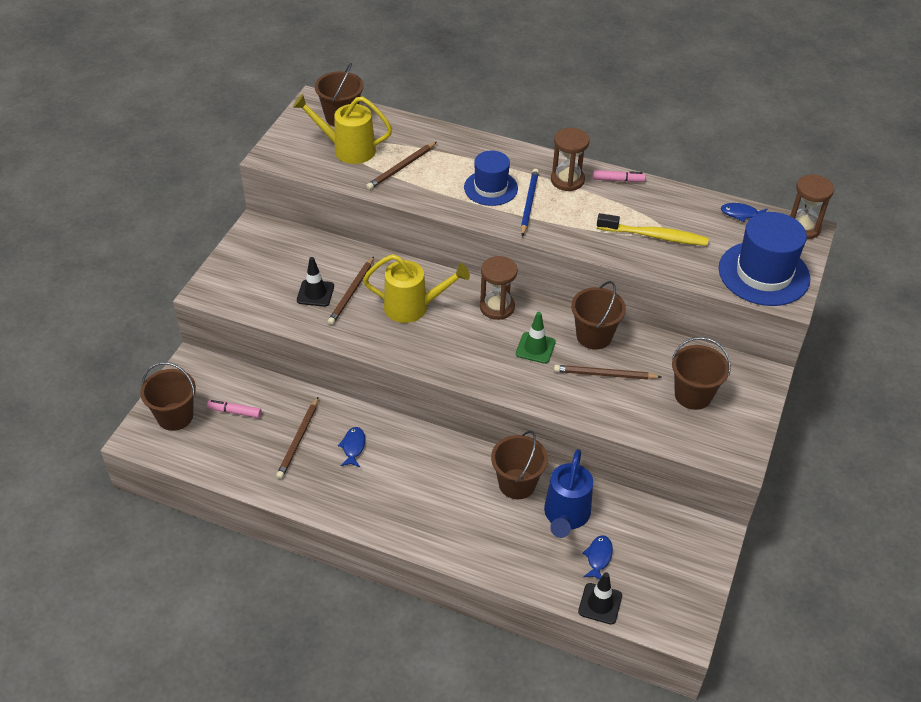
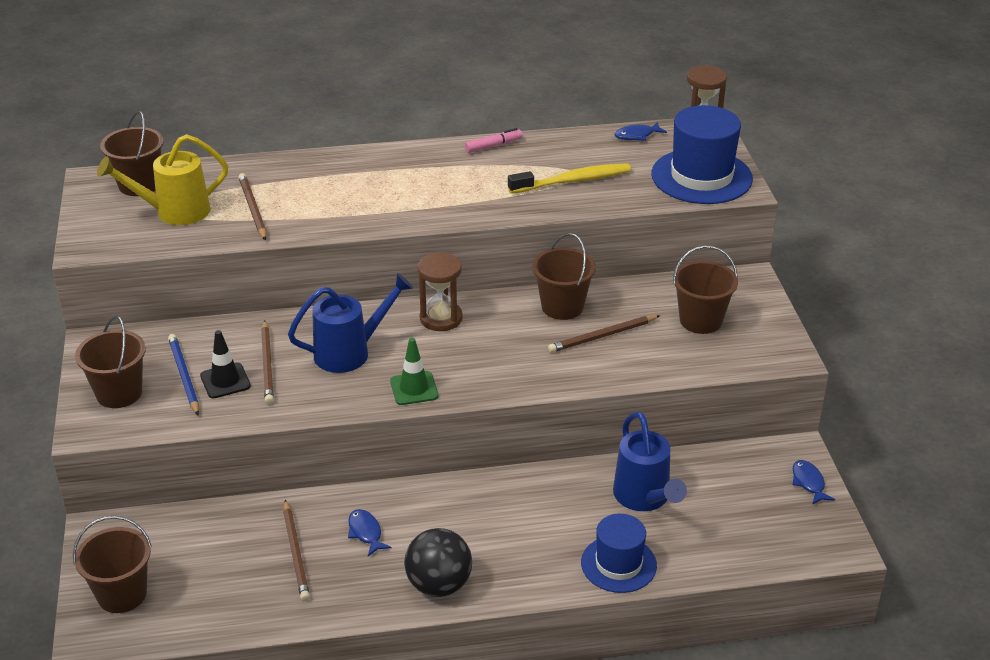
camera: 30 degrees left, 10 degrees down
pink marker [207,400,262,418] -> none
yellow watering can [363,254,470,323] -> blue watering can [288,273,413,373]
brown pencil [366,142,437,190] -> brown pencil turned 150 degrees clockwise [238,173,266,241]
blue hat [464,151,518,206] -> blue hat moved to [581,514,657,593]
brown bucket [491,431,548,499] -> brown bucket moved to [75,316,146,408]
green traffic cone [516,312,556,364] -> green traffic cone moved to [390,338,439,405]
blue pencil [521,169,539,236] -> blue pencil moved to [168,334,199,415]
brown hourglass [551,128,590,191] -> none
black traffic cone [578,572,622,625] -> none
blue fish [582,536,613,580] -> blue fish moved to [793,460,835,505]
none -> black ball [404,528,472,597]

